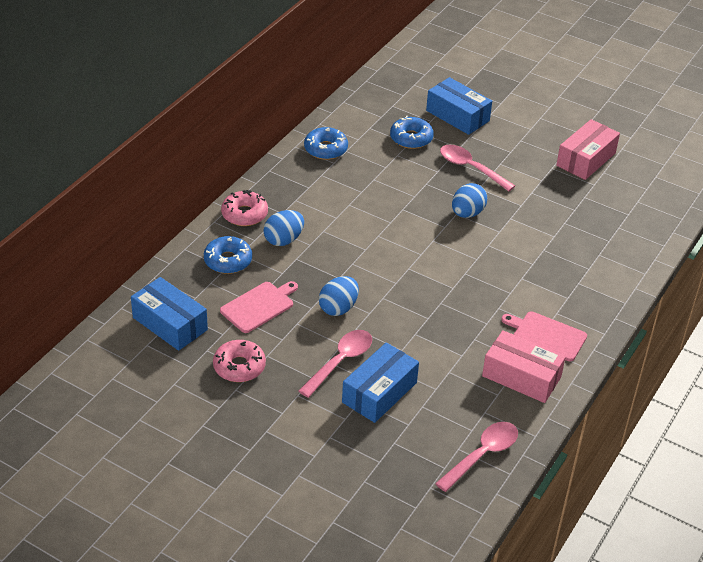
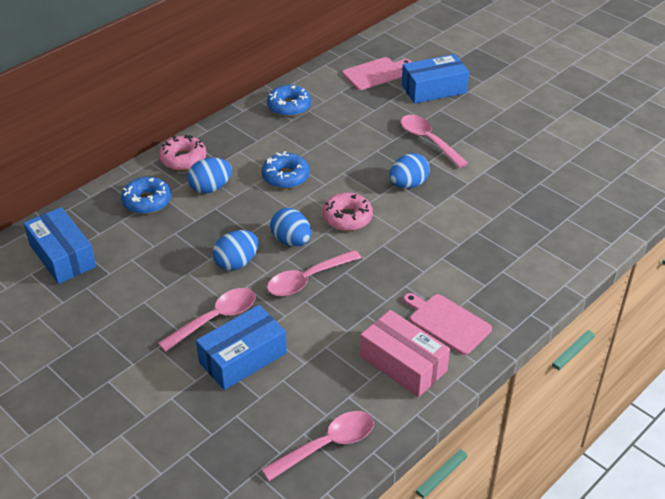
camera: 15 degrees right, 0 degrees up
pink donut [213,340,266,382] -> pink donut moved to [322,193,373,231]
pink cutting board [220,281,298,333] -> pink cutting board moved to [342,57,411,90]
blue donut [390,116,434,149] -> blue donut moved to [262,151,310,189]
blue box [426,77,492,135] -> blue box turned 75 degrees counterclockwise [402,54,469,104]
pink box [556,119,620,180] -> none
none -> pink spoon [267,250,361,296]
none -> blue egg [270,208,311,247]

